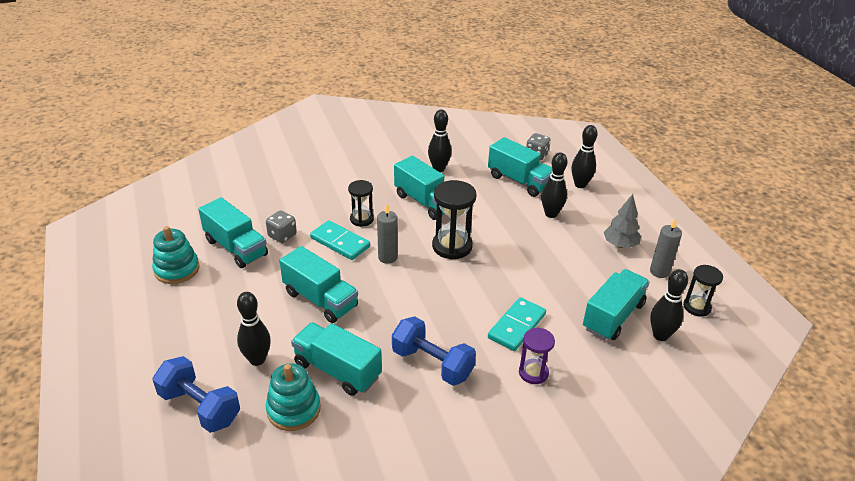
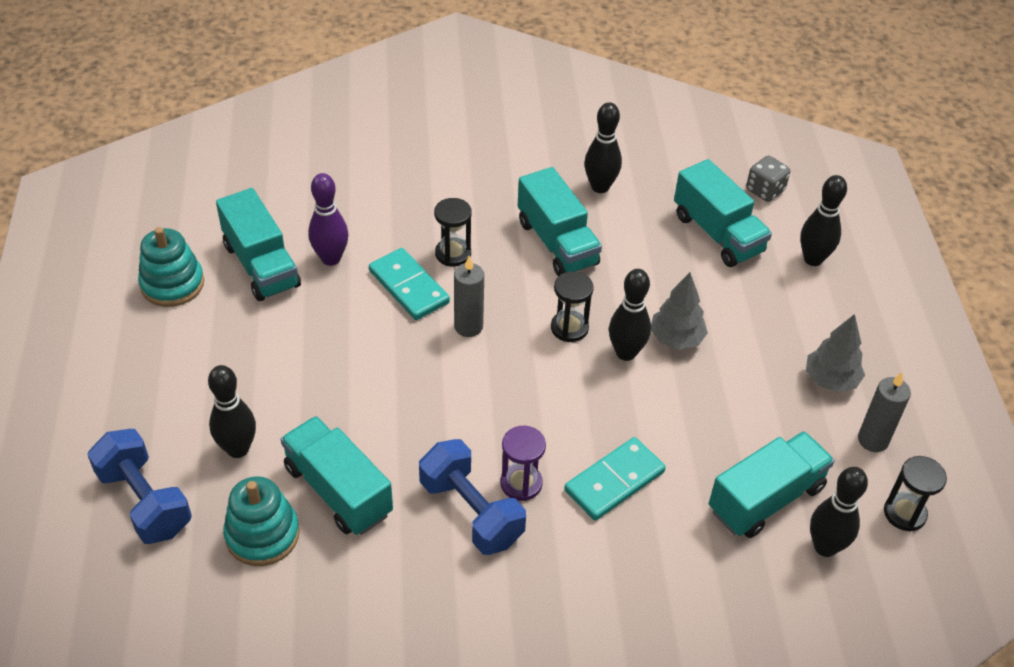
camera: 15 degrees right, 10 degrees up
grey dice [266,211,297,243] -> purple bowling pin [308,173,349,266]
turquoise truck [279,246,358,323] -> none
black hourglass [432,180,477,260] -> black hourglass [551,271,594,342], size x0.62
purple hourglass [519,328,555,384] -> purple hourglass moved to [500,426,546,501]
black bowling pin [541,152,567,218] -> black bowling pin moved to [609,269,651,361]
none -> grey tree [651,272,708,350]

